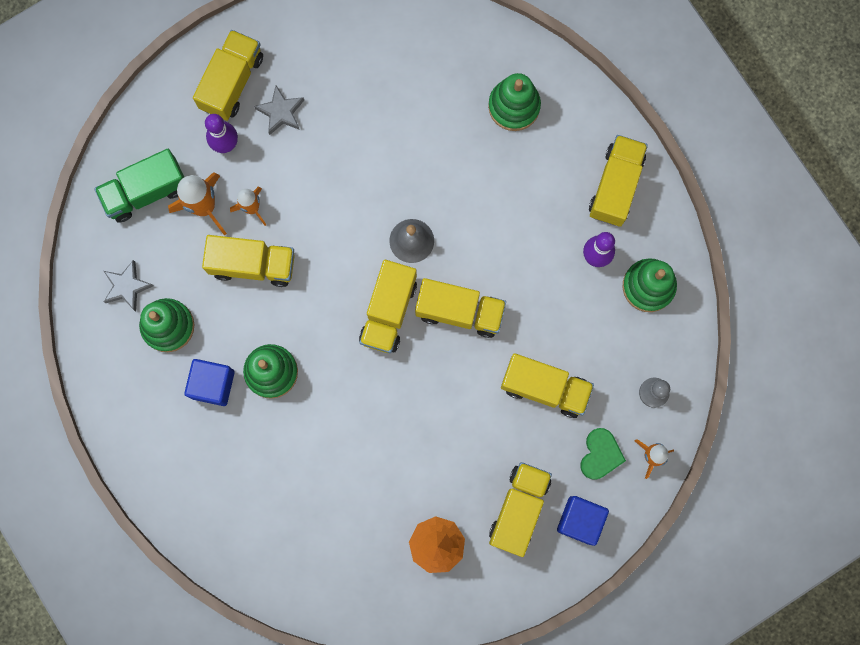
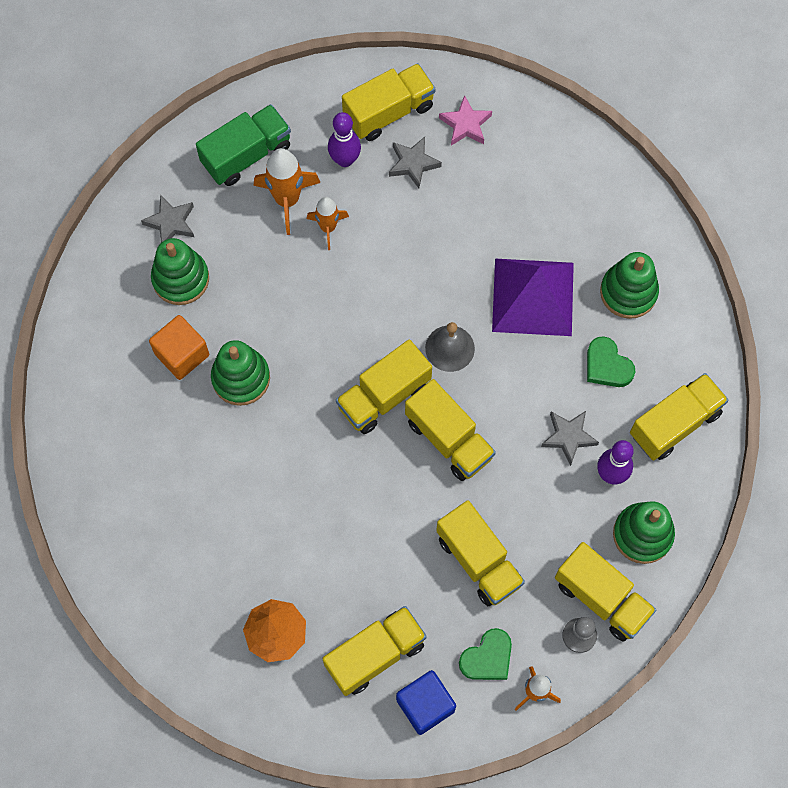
camera: 35 degrees right, 10 degrees down
green truck [94,149,184,223] -> green truck turned 135 degrees clockwise [196,104,291,186]
blue cube [184,359,235,406] -> orange cube [149,315,209,380]
yellow truck [202,235,294,287] -> yellow truck moved to [555,542,656,641]
none -> pink star [439,95,492,146]
none -> purple pyramid [492,259,574,336]
none -> grey star [541,411,599,466]
none -> green heart [587,336,636,387]

